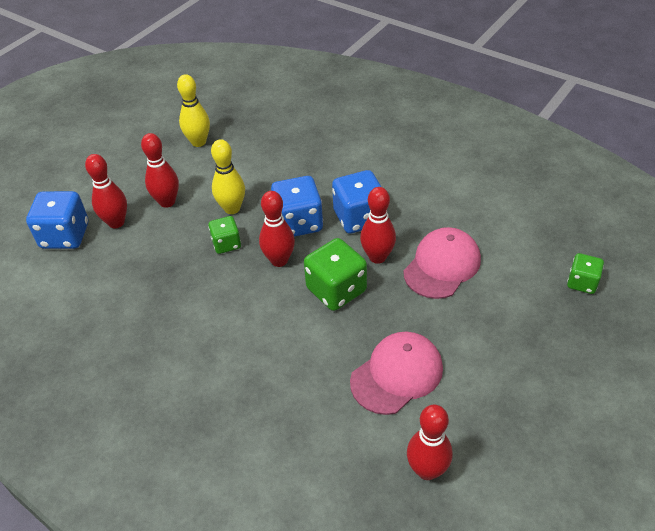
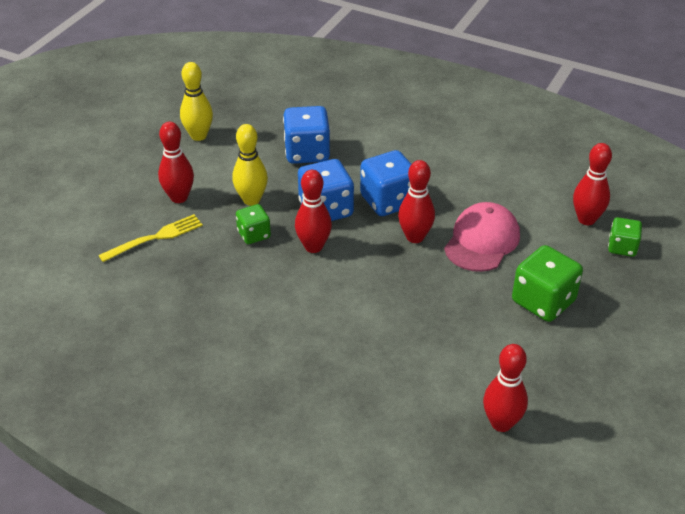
camera: 10 degrees left, 5 degrees down
blue dice [26,191,88,249] -> blue dice moved to [283,106,330,164]
red bowling pin [85,154,127,228] -> red bowling pin moved to [573,143,612,225]
green dice [304,238,367,311] -> green dice moved to [512,245,583,322]
pink cap [350,332,443,415] -> none
none -> yellow fork [98,214,203,262]

